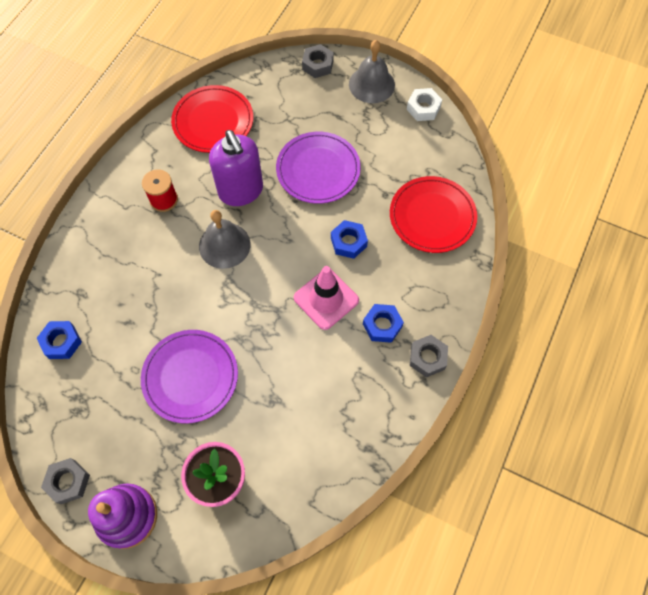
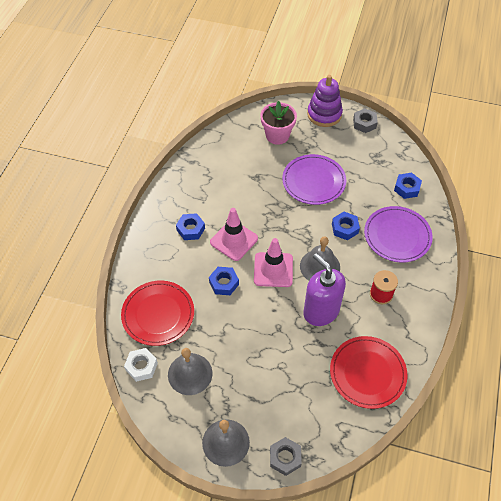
camera: 170 degrees right, 10 degrees down
purple plate [276,132,361,204] -> purple plate moved to [364,206,433,262]
white nut [407,88,442,121] -> white nut moved to [124,348,158,382]
grey nut [410,335,448,378] -> none
none -> grey bell [168,348,213,395]
none -> pink traffic cone [254,238,293,287]
none -> blue nut [332,212,360,240]

